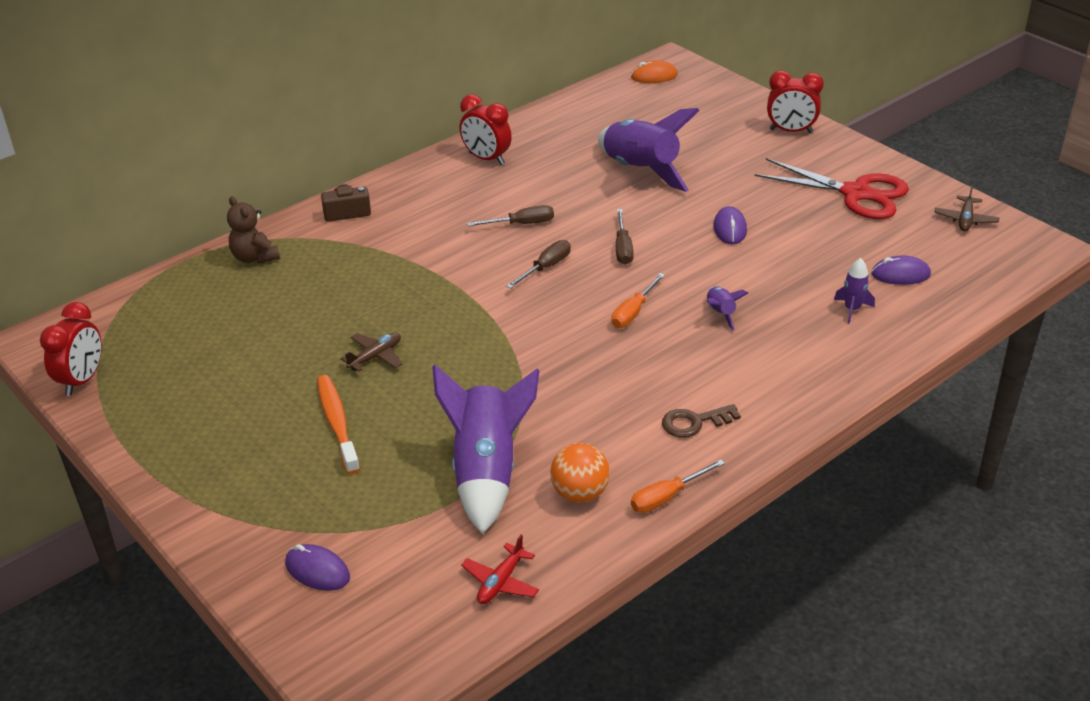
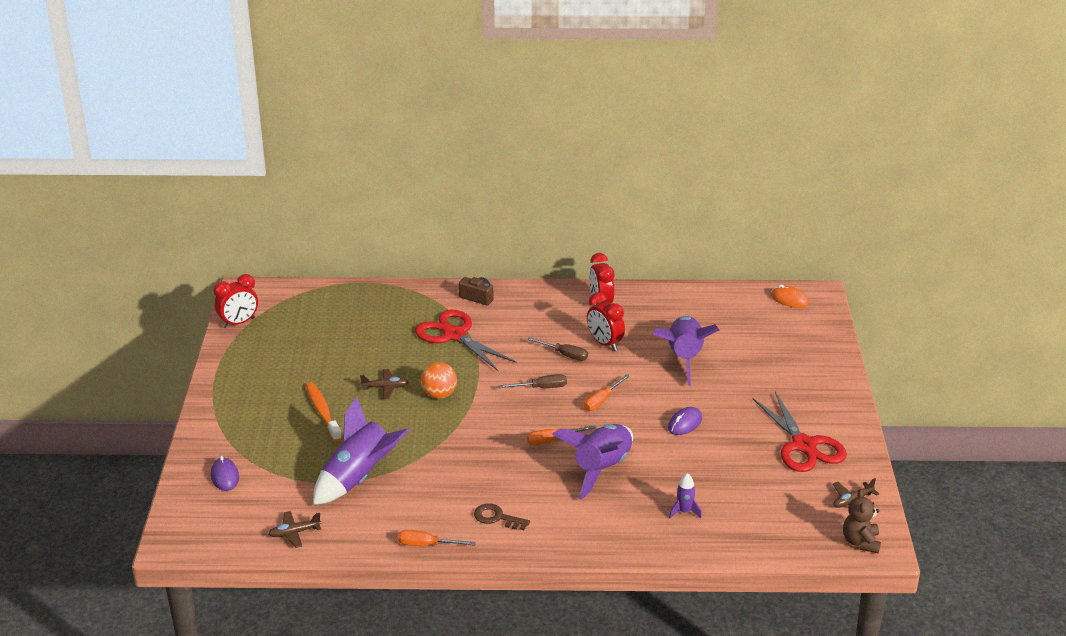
camera: 40 degrees right, 5 degrees down
brown teddy bear [227,196,280,264] -> brown teddy bear moved to [843,489,881,553]
orange toothbrush [317,375,360,475] -> orange toothbrush turned 45 degrees counterclockwise [306,382,342,442]
red plane [461,535,539,604] -> brown plane [268,511,321,548]
orange ball [550,443,610,503] -> orange ball moved to [421,362,457,399]
brown screwdriver [616,209,634,265] -> orange screwdriver [584,374,630,411]
purple rocket [707,286,748,331] -> purple rocket [552,424,633,499], size x2.26
red clock [767,70,824,133] -> red clock moved to [587,292,625,351]
purple mouse [871,255,931,285] -> none
none -> red scissors [415,309,517,372]

